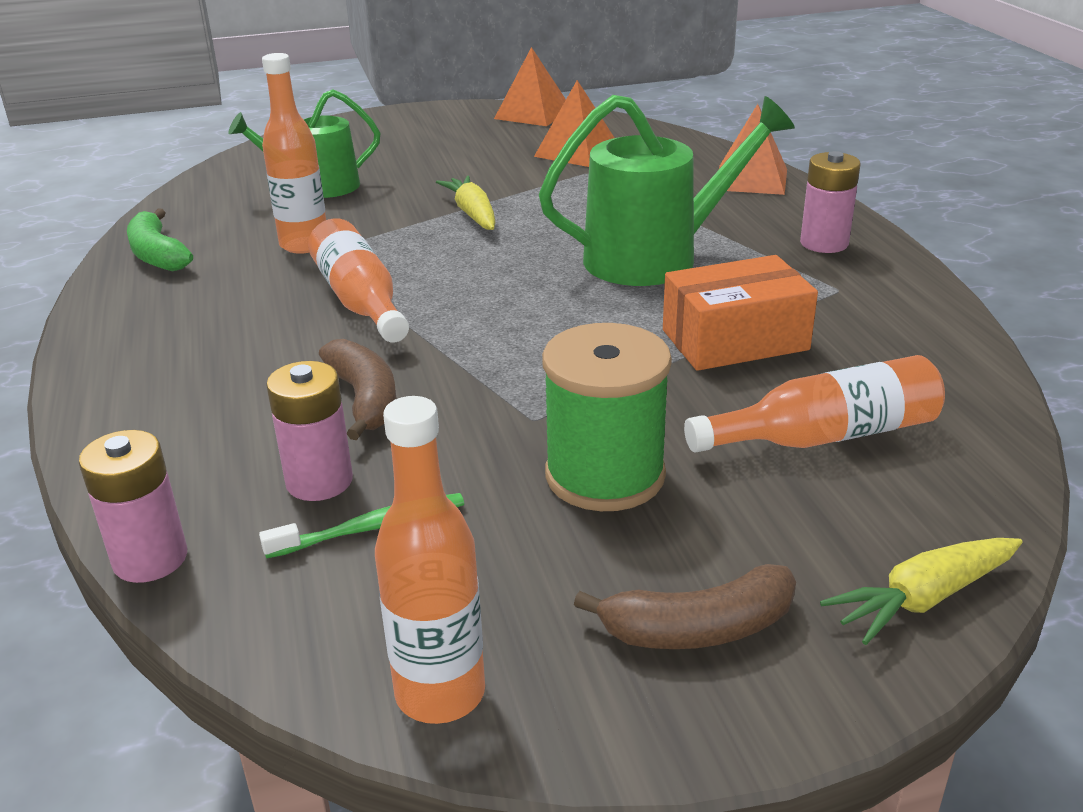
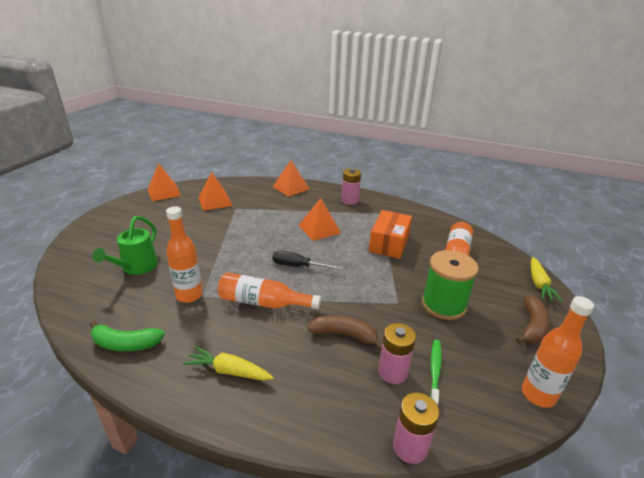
camera: 55 degrees left, 0 degrees up
yellow carrot [436,176,495,230] -> yellow carrot moved to [183,346,274,381]
green watering can [539,95,795,286] -> orange pyramid [299,198,341,241]
none -> black screwdriver [272,251,343,270]

